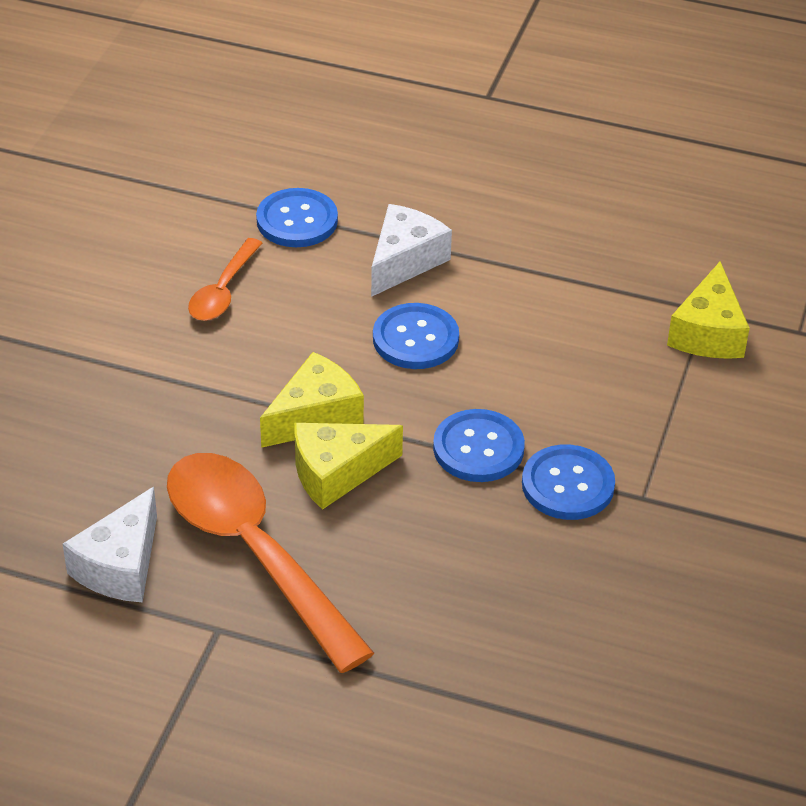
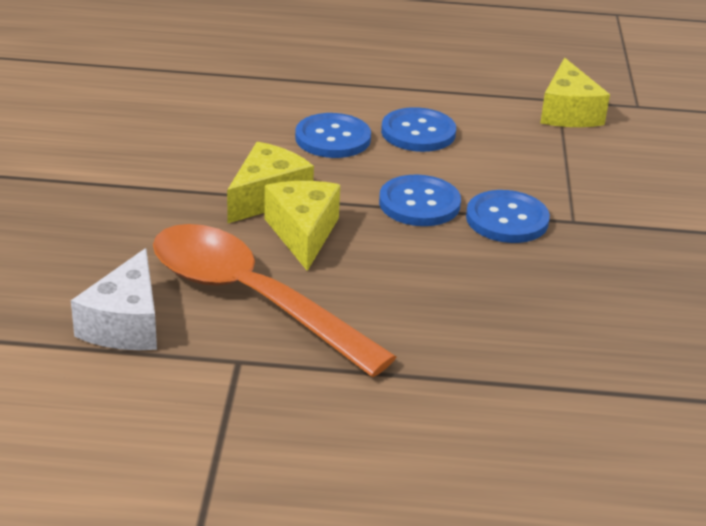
camera: 15 degrees left, 10 degrees down
orange spoon [188,238,262,321] -> none
blue button [256,188,338,247] -> blue button moved to [381,107,456,152]
yellow cheese [294,423,403,510] -> yellow cheese turned 120 degrees clockwise [264,181,340,271]
white cheese [371,204,452,297] -> none

